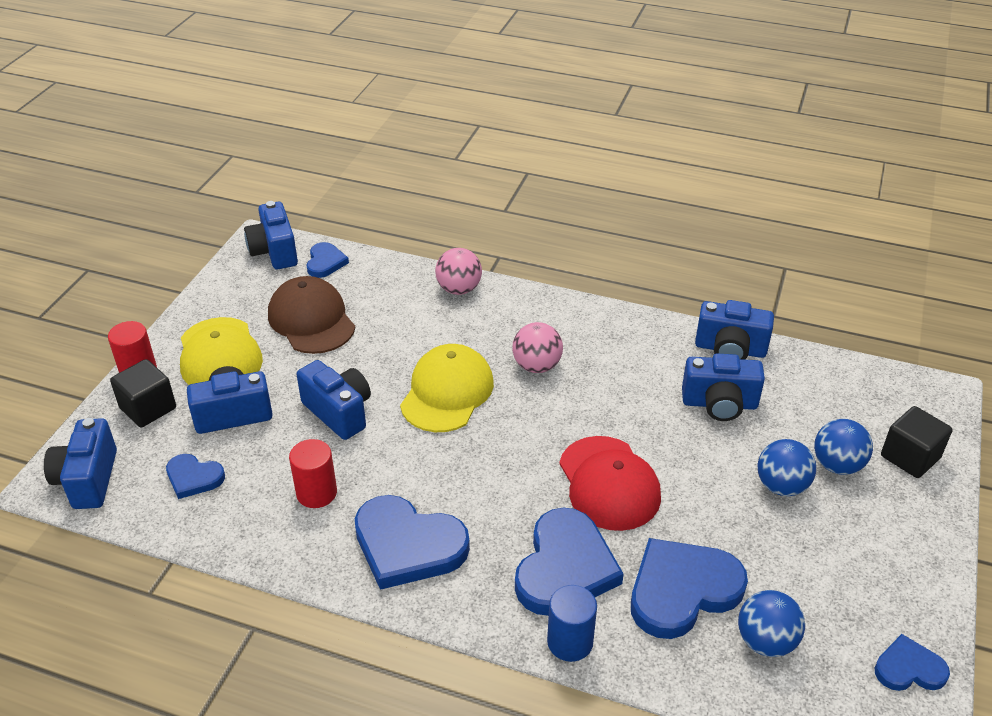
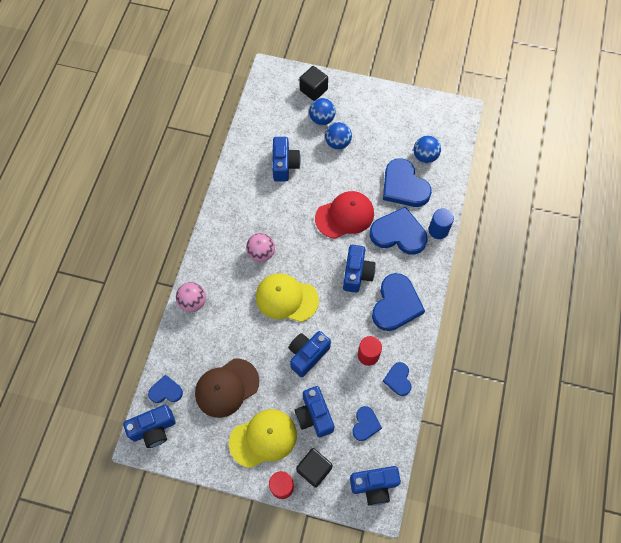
camera: 95 degrees left, 25 degrees up
blue camera [695,300,774,360] -> blue camera moved to [343,245,376,293]
blue heart [875,634,950,691] -> blue heart moved to [383,362,412,396]

